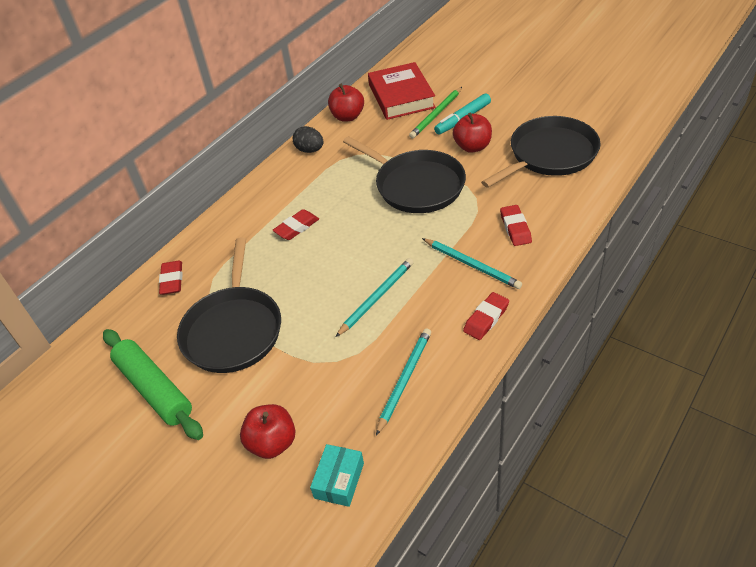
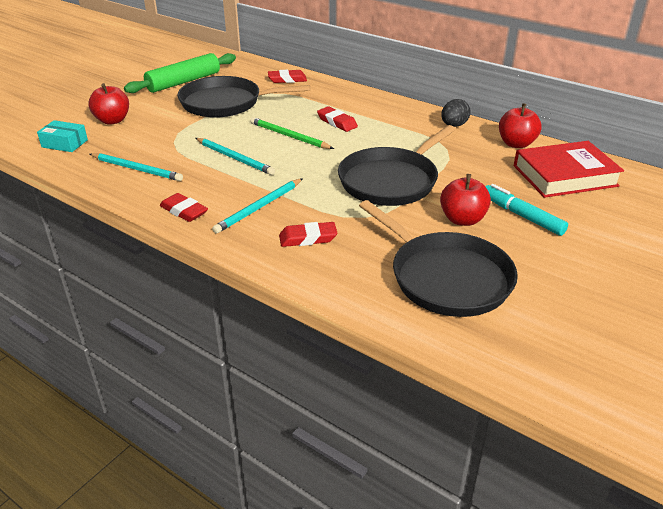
camera: 85 degrees right, 10 degrees down
green pencil [409,87,462,139] -> green pencil moved to [250,117,334,149]

